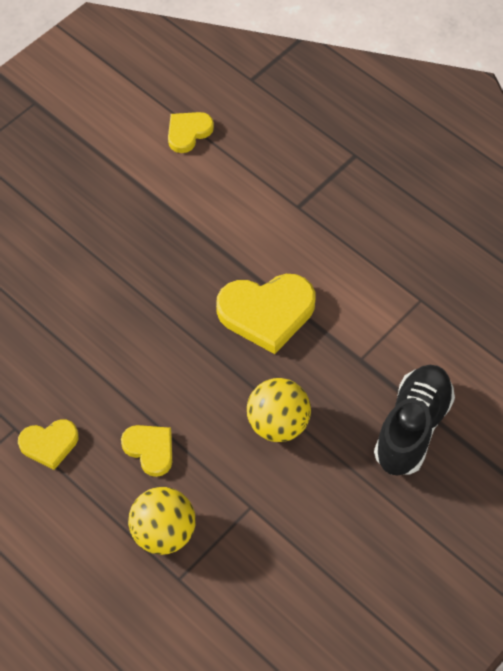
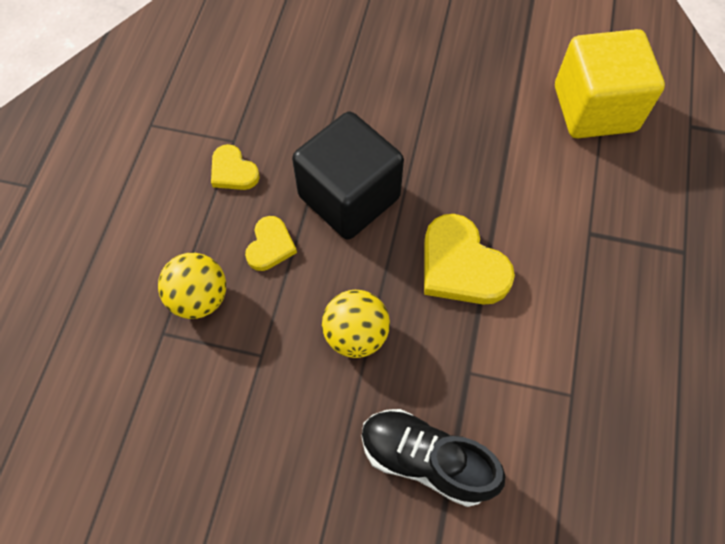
camera: 60 degrees right, 5 degrees up
yellow heart [168,112,214,153] -> yellow cube [555,29,665,138]
black shoe [374,365,455,476] -> black shoe turned 150 degrees counterclockwise [362,409,505,507]
none -> black cube [292,111,404,240]

